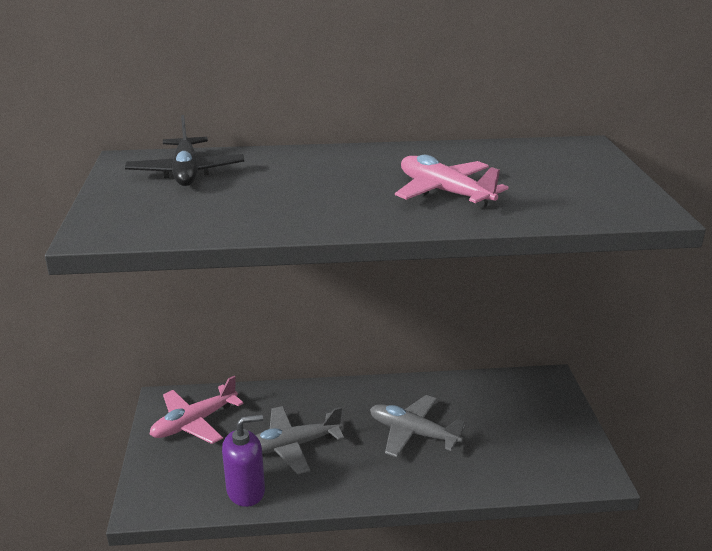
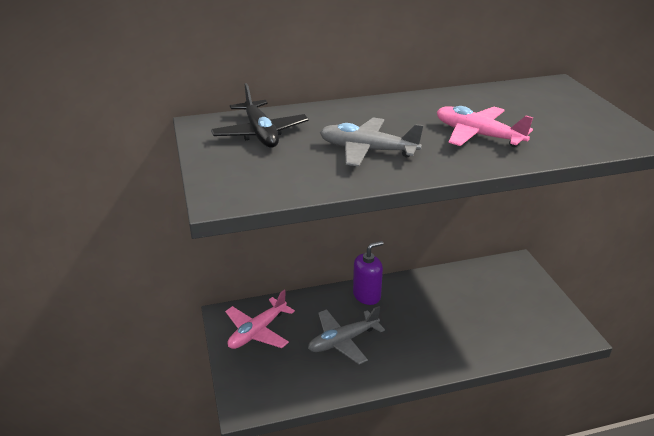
camera: 10 degrees left, 5 degrees up
purple soap dispenser [222,414,265,507] -> purple soap dispenser moved to [353,241,383,305]
grey plane [370,395,466,457] -> grey plane moved to [320,117,424,167]

